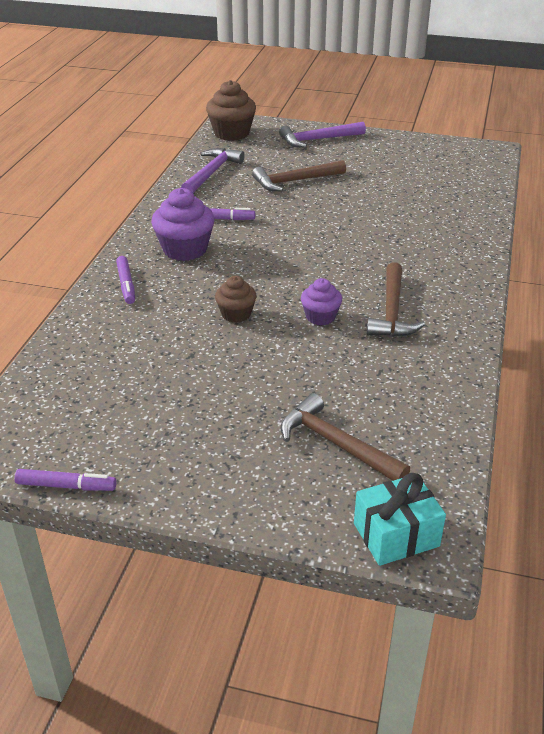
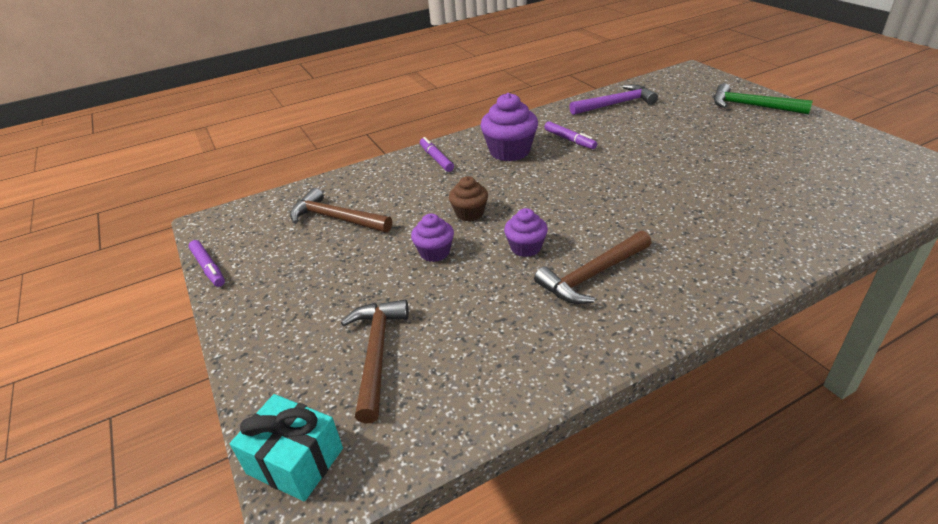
camera: 50 degrees right, 0 degrees up
purple marker [116,256,135,304] -> purple marker turned 120 degrees clockwise [420,137,454,172]
brown cupcake [206,80,256,141] -> none
brown hammer [252,160,346,191] -> brown hammer moved to [290,188,392,233]
purple hammer [279,122,366,148] -> green hammer [714,83,813,114]
none -> purple cupcake [411,214,454,262]

